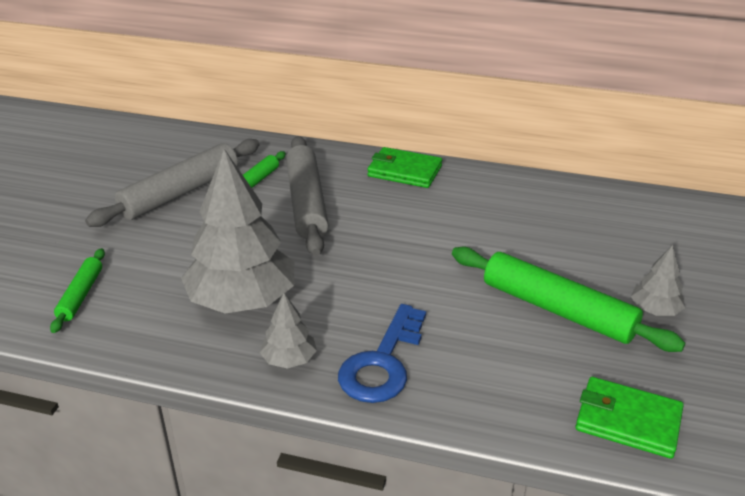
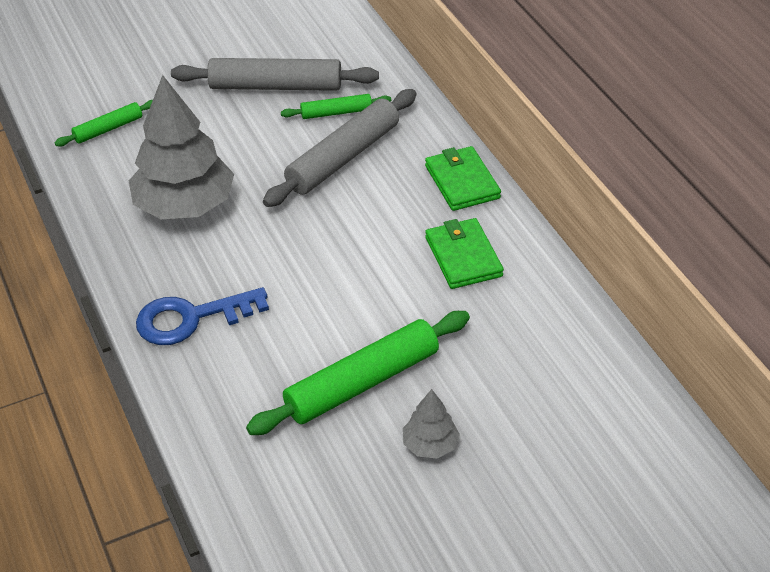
camera: 50 degrees right, 10 degrees up
grey tree [260,293,317,369] -> none
green rolling pin [452,247,685,352] -> green rolling pin turned 60 degrees clockwise [246,311,470,435]
green wallet [575,377,684,459] -> green wallet moved to [425,218,504,289]

